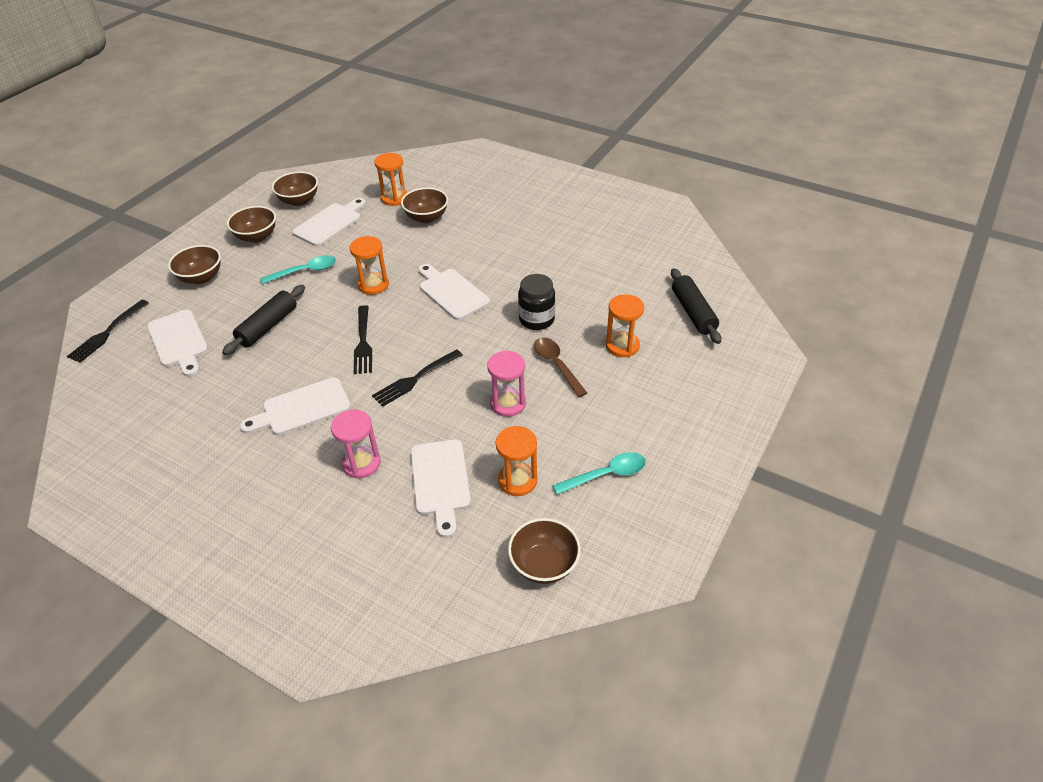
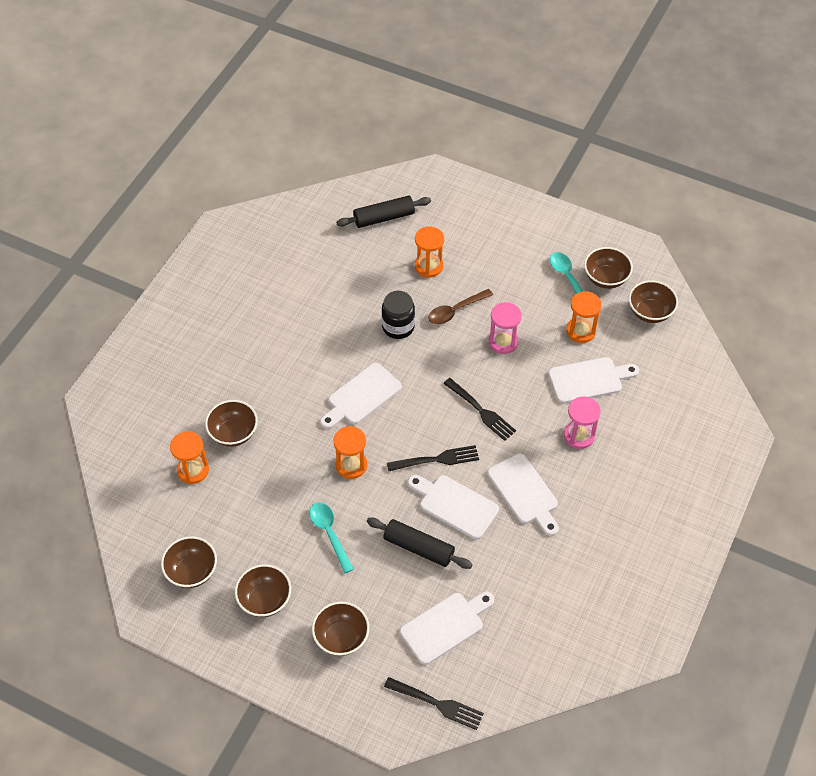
camera: 95 degrees left, 10 degrees up
white cutting board [292,198,366,246] -> white cutting board moved to [408,475,499,539]
none -> brown bowl [584,247,633,289]

